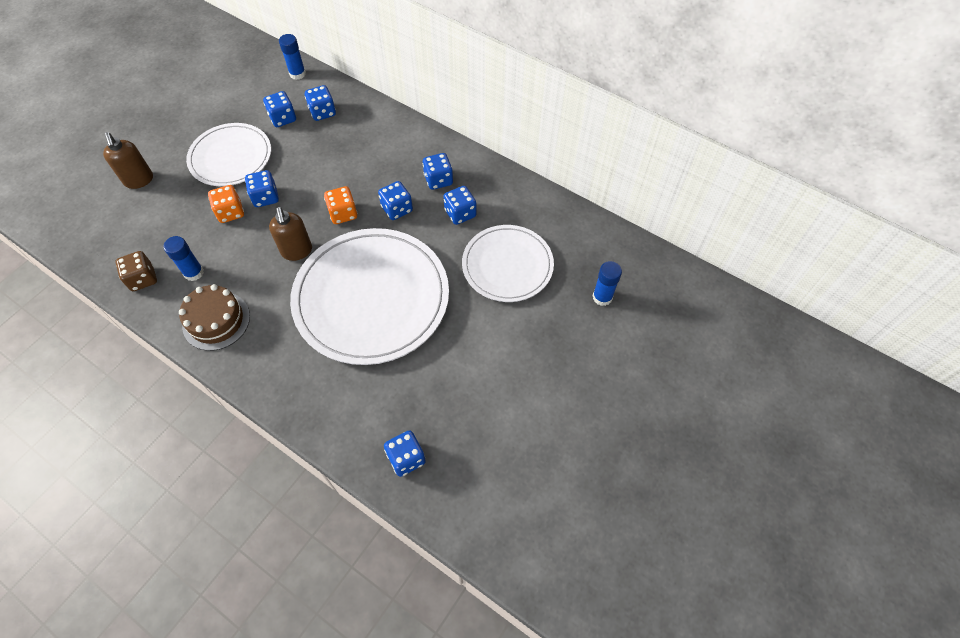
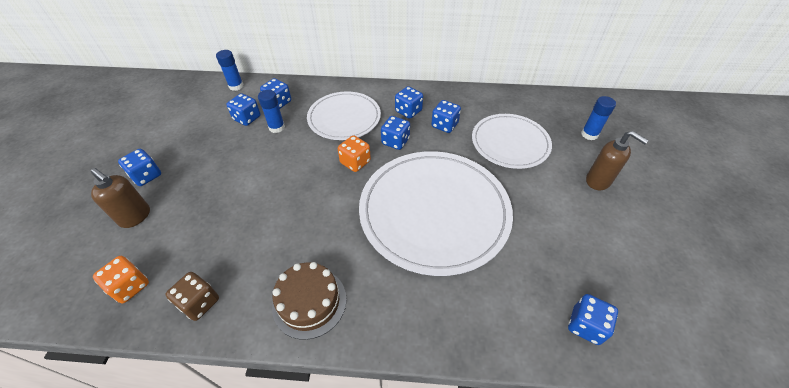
camera: 30 degrees left, 10 degrees down
blue glue stick [164,236,204,281] -> blue glue stick moved to [258,90,285,133]
white plate [186,123,271,186] -> white plate moved to [307,91,381,140]
orange dice [208,185,244,223] -> orange dice moved to [93,256,149,303]
blue dice [245,170,279,207] -> blue dice moved to [118,149,161,186]
brown soap dispenser [269,207,312,261] -> brown soap dispenser moved to [586,131,649,190]

